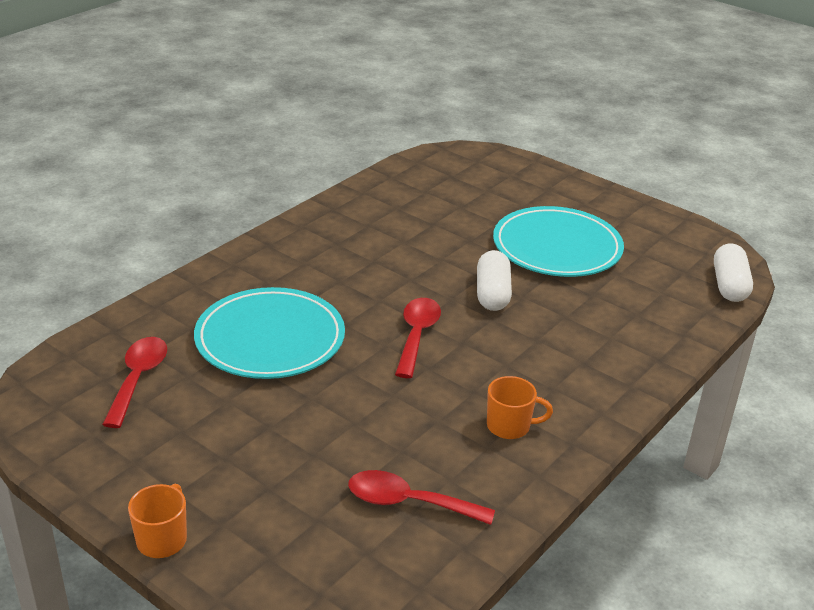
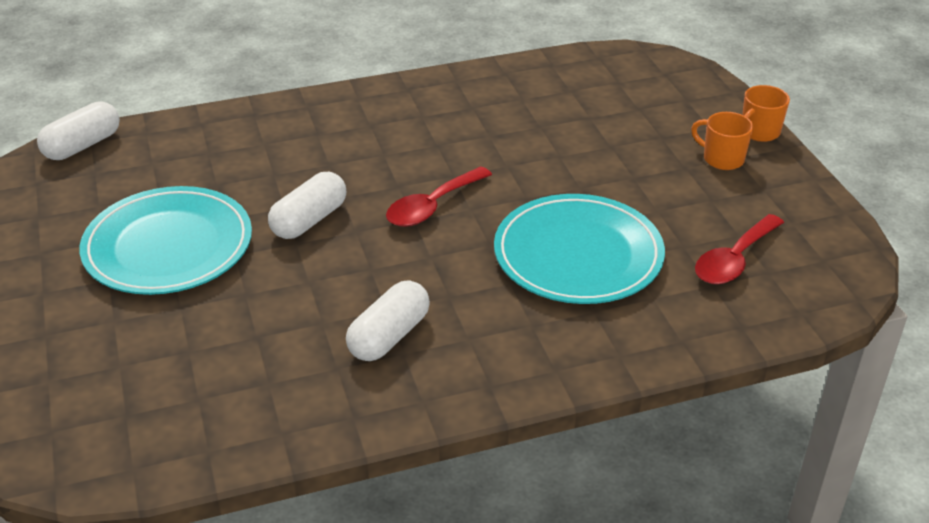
camera: 145 degrees left, 5 degrees up
red spoon [348,470,495,525] -> none
orange mug [487,376,553,439] -> orange mug moved to [691,112,753,170]
none -> white capsule [346,281,430,361]

